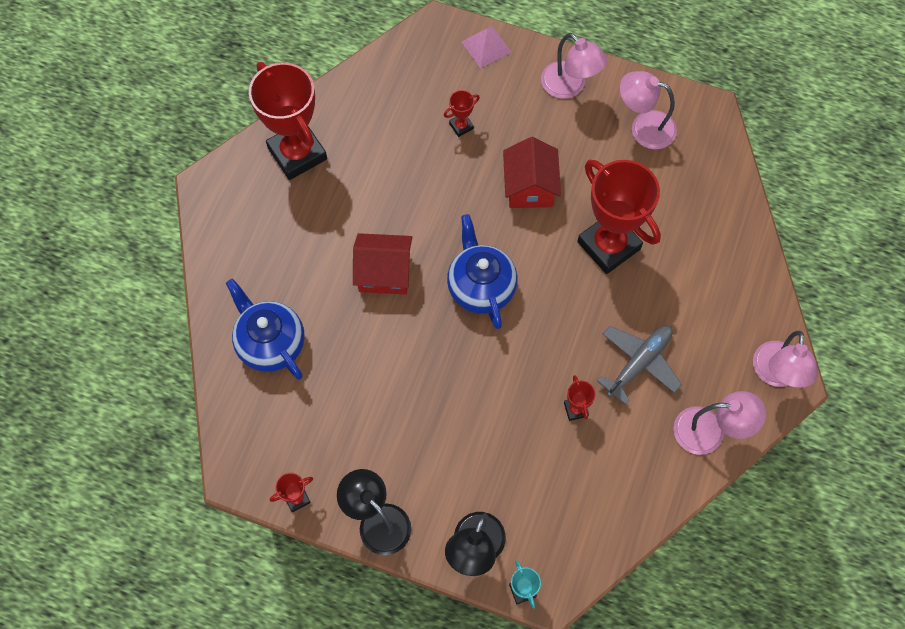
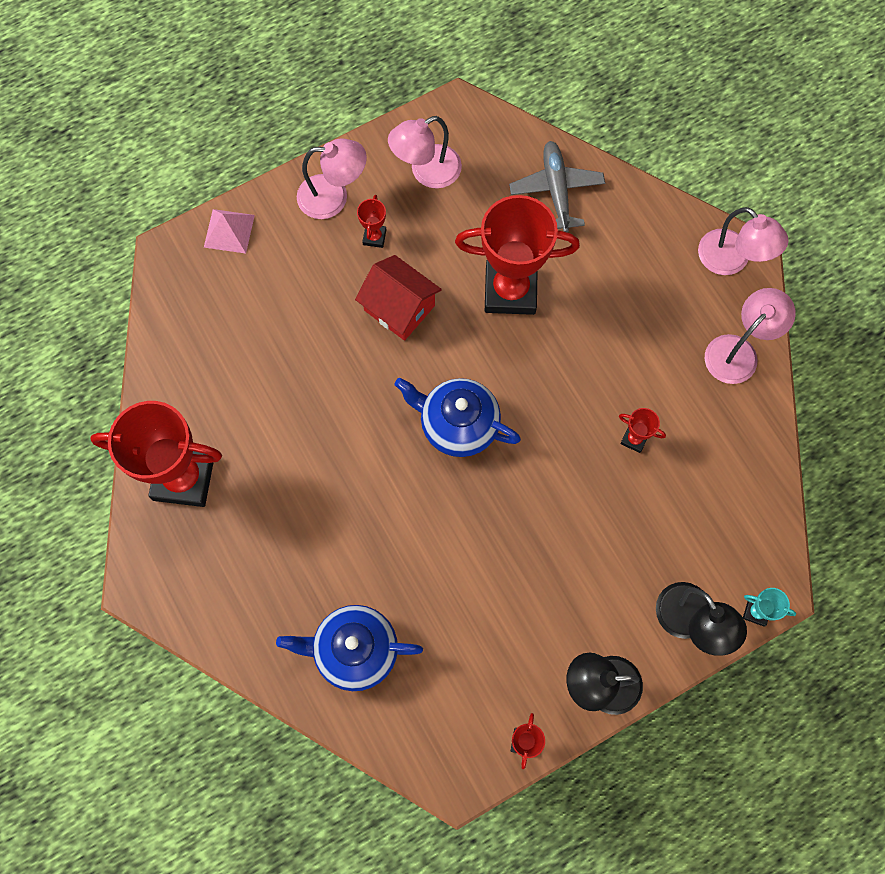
camera: 50 degrees left, 5 degrees up
red house [353,233,412,294] -> none
red trophy [444,90,480,137] -> red trophy moved to [357,195,386,248]
grey plane [597,326,682,405] -> grey plane moved to [509,141,605,232]

